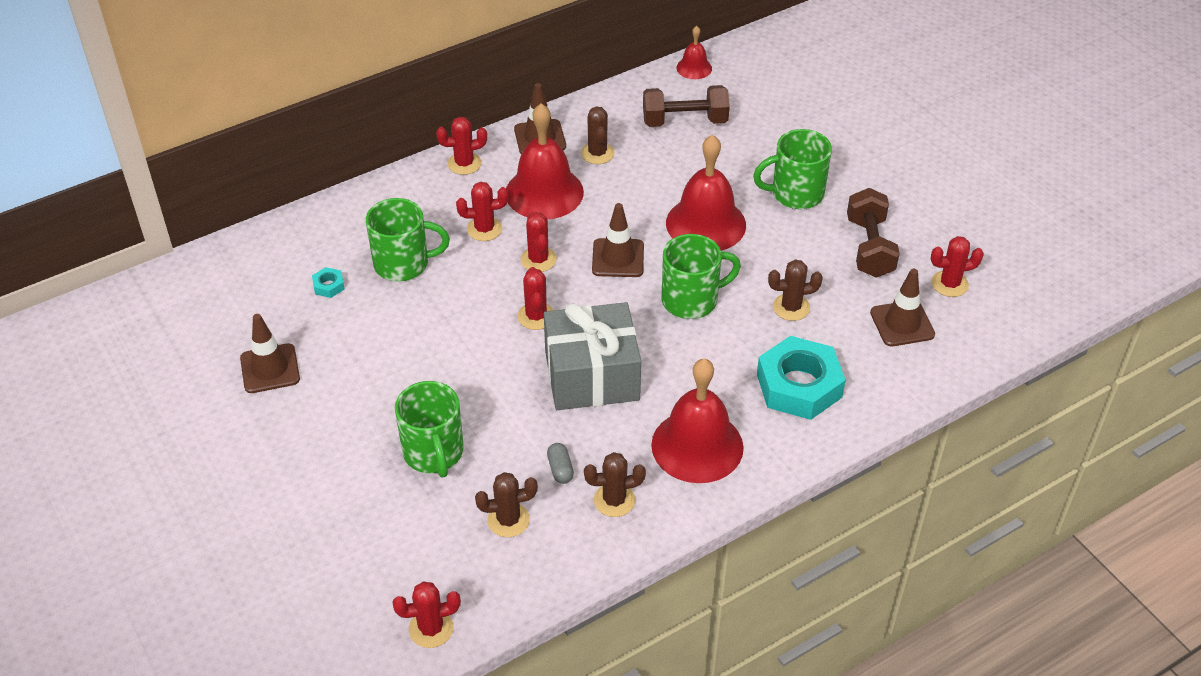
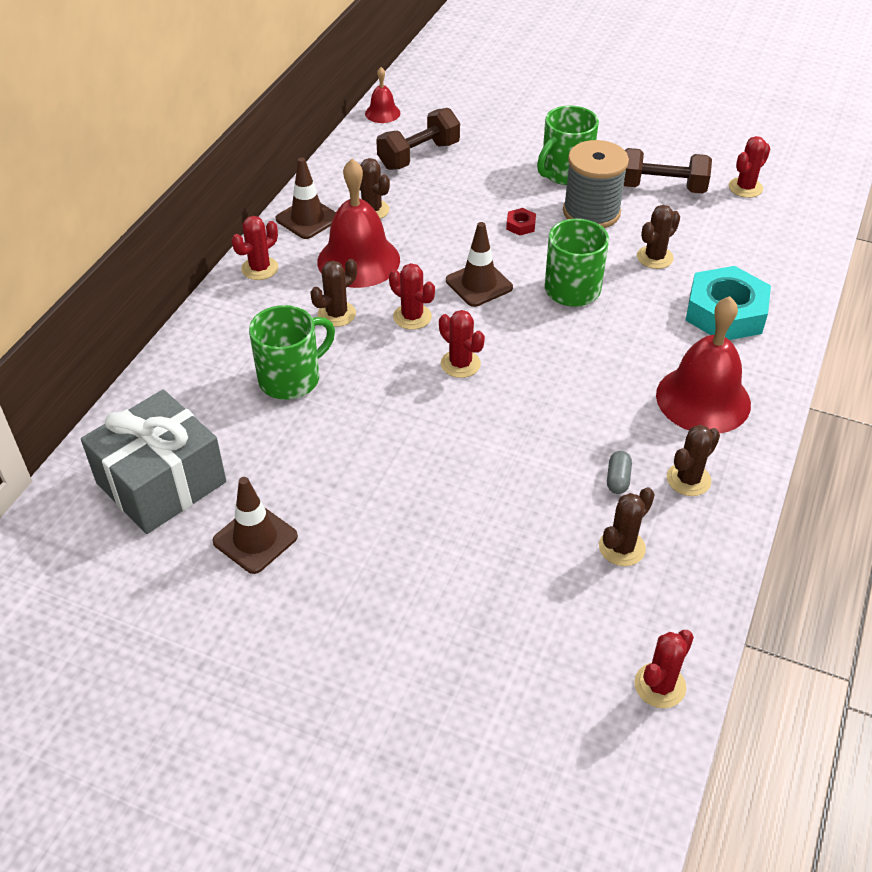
camera: 35 degrees left, 0 degrees up
turquoise nut [312,267,345,298] -> none
green mug [395,381,464,478] -> none
red cactus [456,182,509,241] -> brown cactus [310,259,357,327]
grey gift [544,302,641,410] -> grey gift moved to [81,390,226,534]
grey capsule [547,443,574,484] -> grey capsule turned 60 degrees clockwise [607,451,632,494]
red bell [666,135,746,251] -> red nut [506,208,536,236]
brown dumbbell [847,188,900,278] -> brown dumbbell turned 45 degrees counterclockwise [624,148,712,194]
brown traffic cone [870,269,935,346] -> none
none -> grey spool [563,140,629,228]

